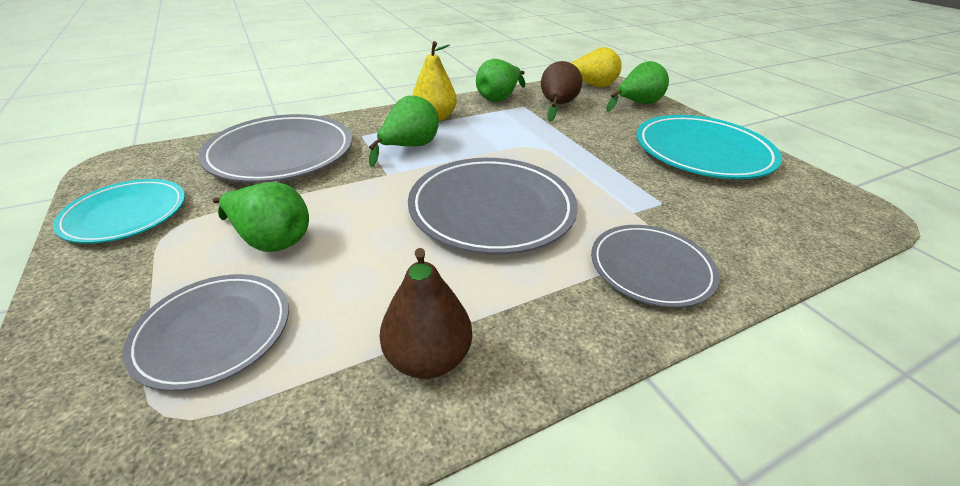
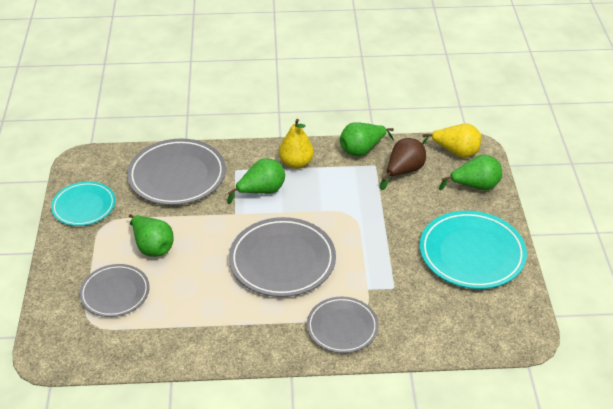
camera: 25 degrees right, 5 degrees up
brown pear [380,248,472,379] -> none

